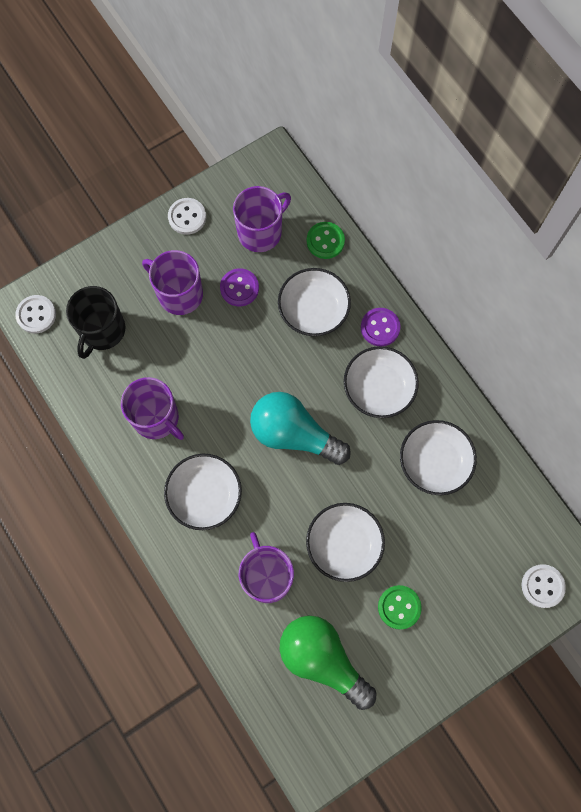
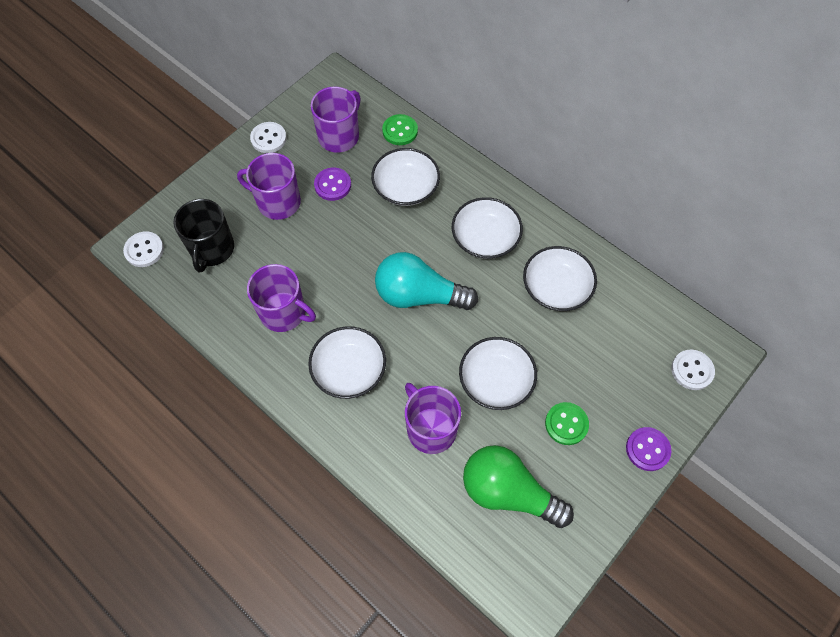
camera: 15 degrees left, 10 degrees down
purple button [361,308,401,346] -> purple button moved to [626,427,672,471]

